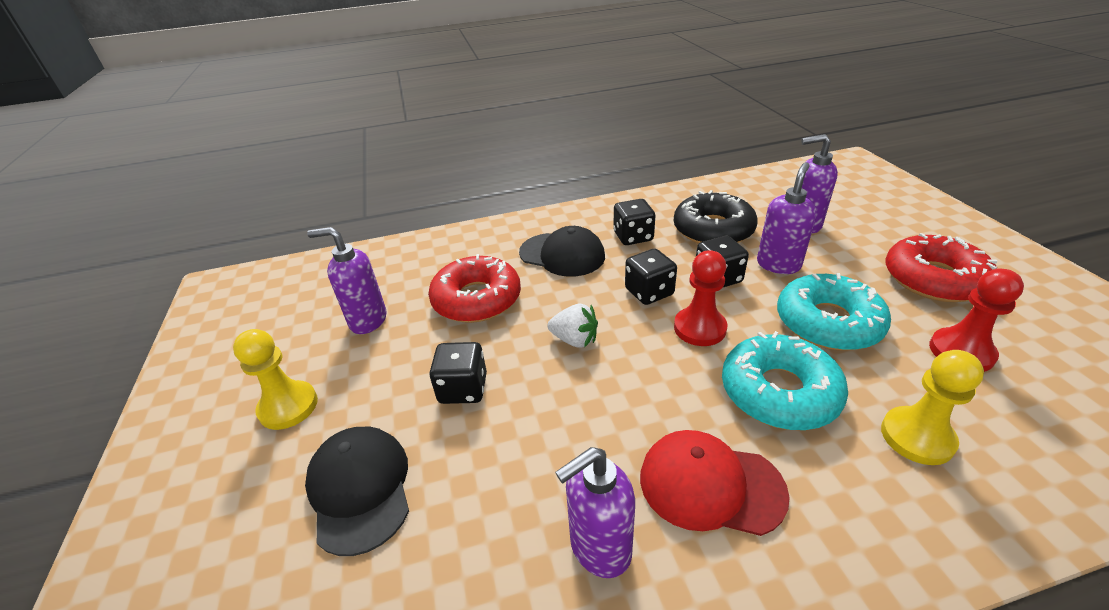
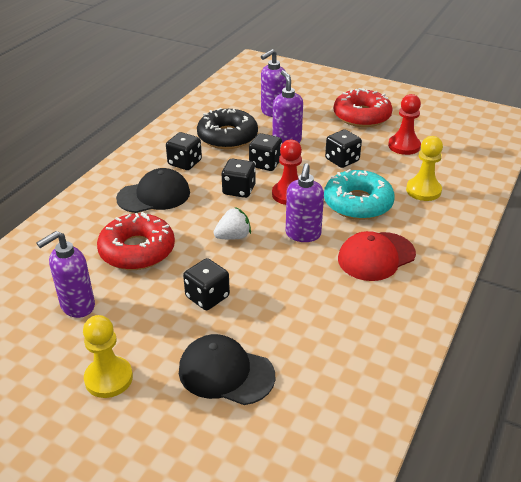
camera: 50 degrees left, 0 degrees up
purple soap dispenser [555,447,635,578] -> purple soap dispenser moved to [286,163,324,242]
turquoise donut [777,273,891,350] -> black dice [325,129,362,168]

